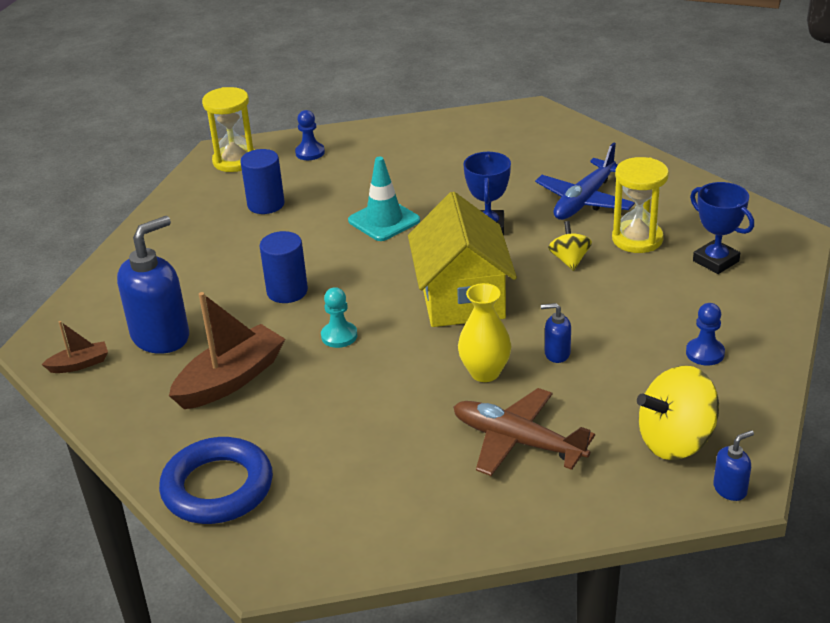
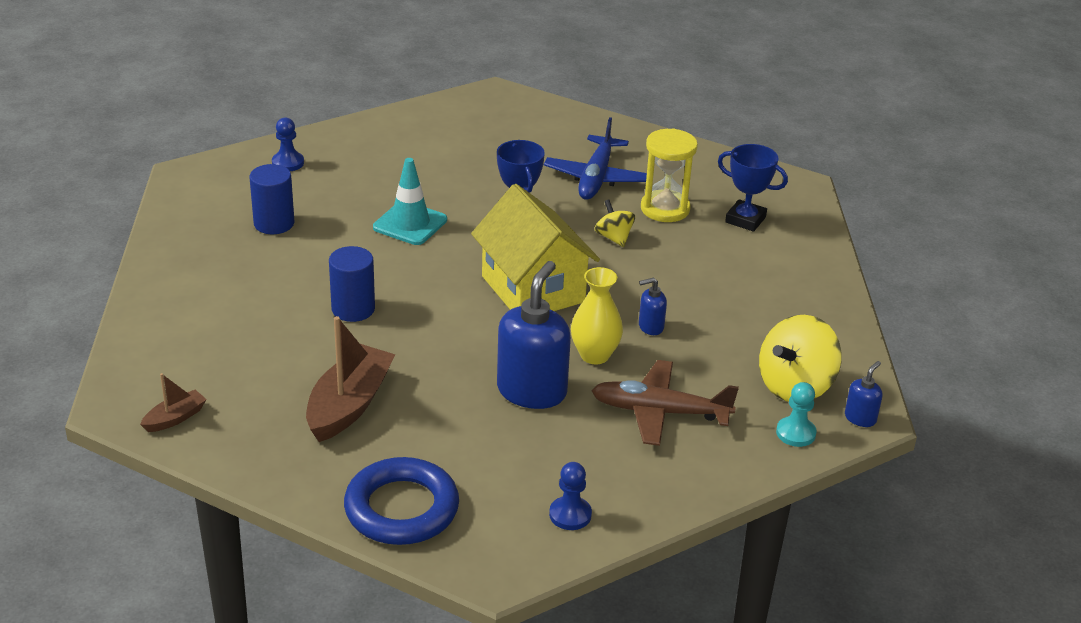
camera: 25 degrees left, 0 degrees up
blue soap dispenser [117,216,189,354] -> blue soap dispenser moved to [497,261,571,409]
yellow hourglass [202,87,255,172] -> none
turquoise pawn [321,287,357,348] -> turquoise pawn moved to [776,382,817,447]
blue pawn [686,303,725,366] -> blue pawn moved to [549,462,592,530]

